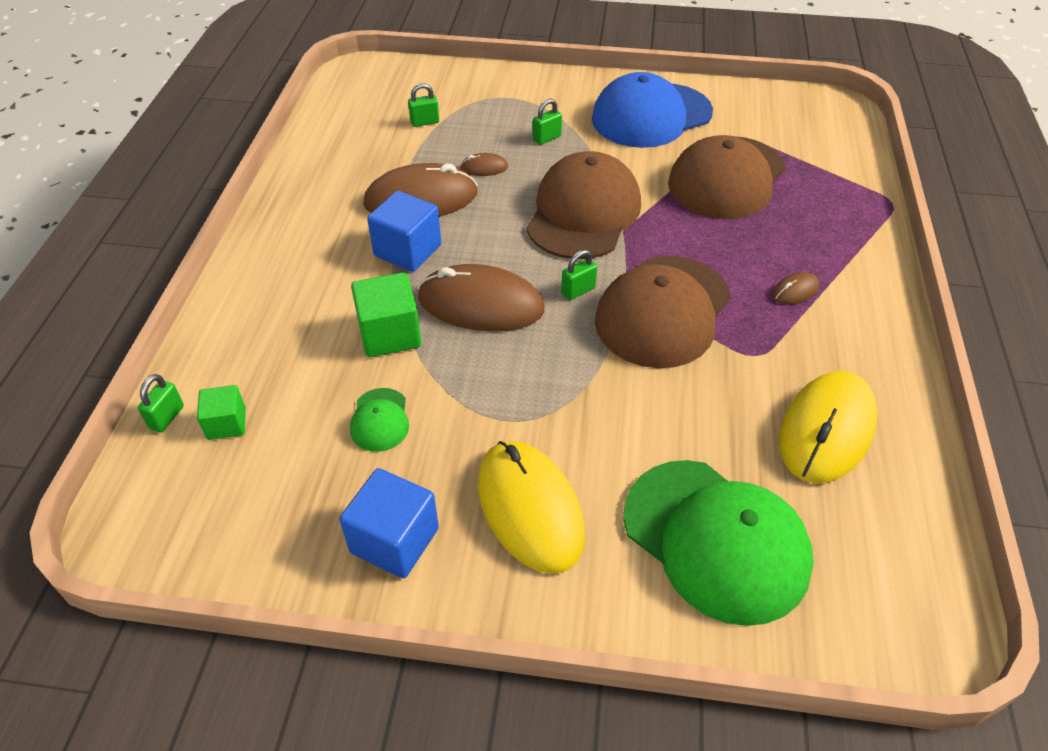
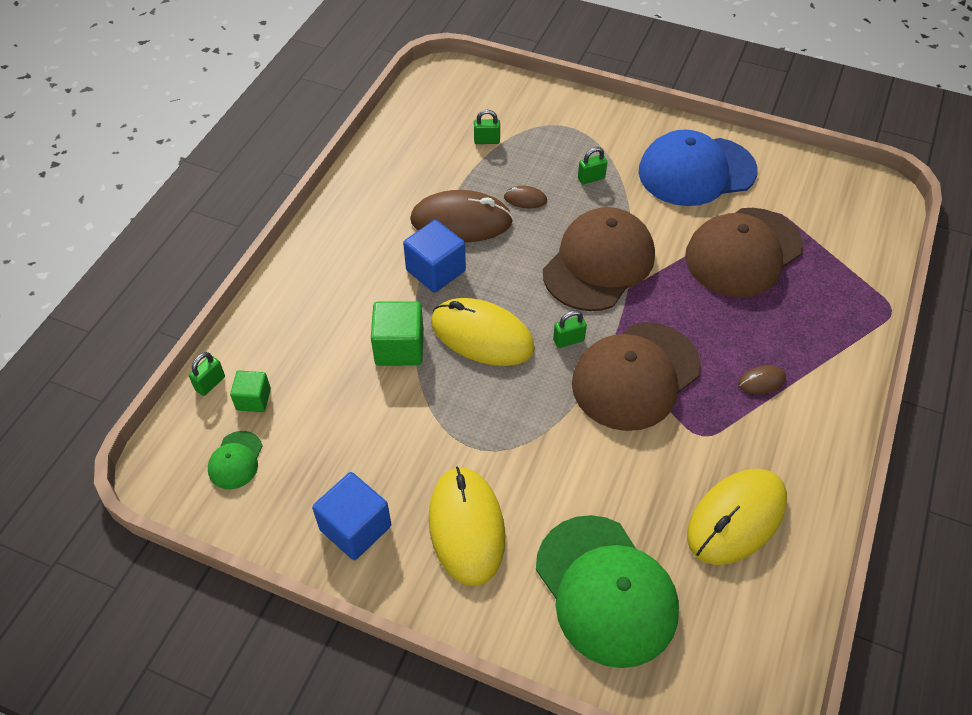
camera: 15 degrees right, 5 degrees up
green cap [350,388,409,452] -> green cap moved to [208,431,263,489]
brown mouse [418,264,545,331] -> yellow mouse [431,298,535,366]

